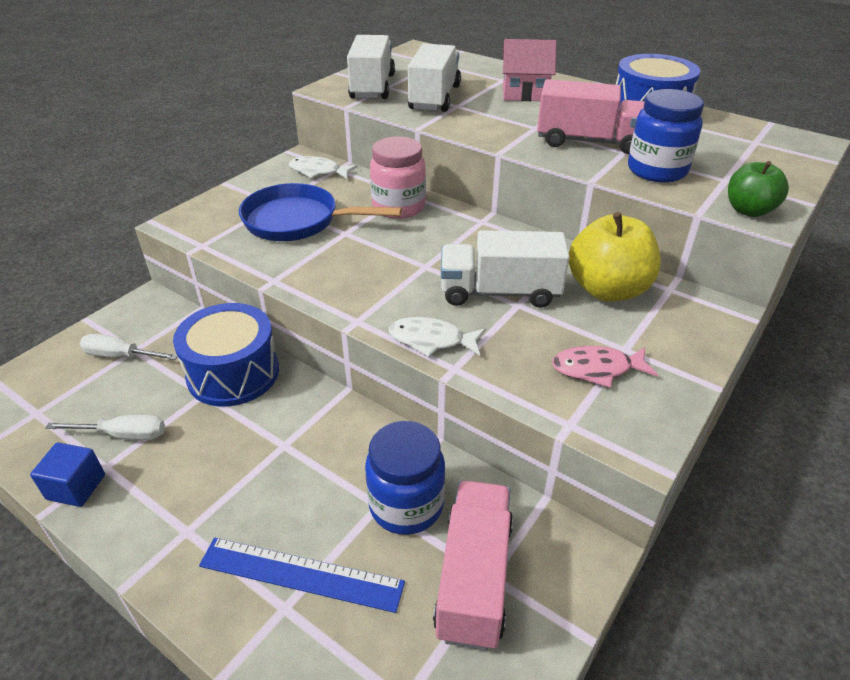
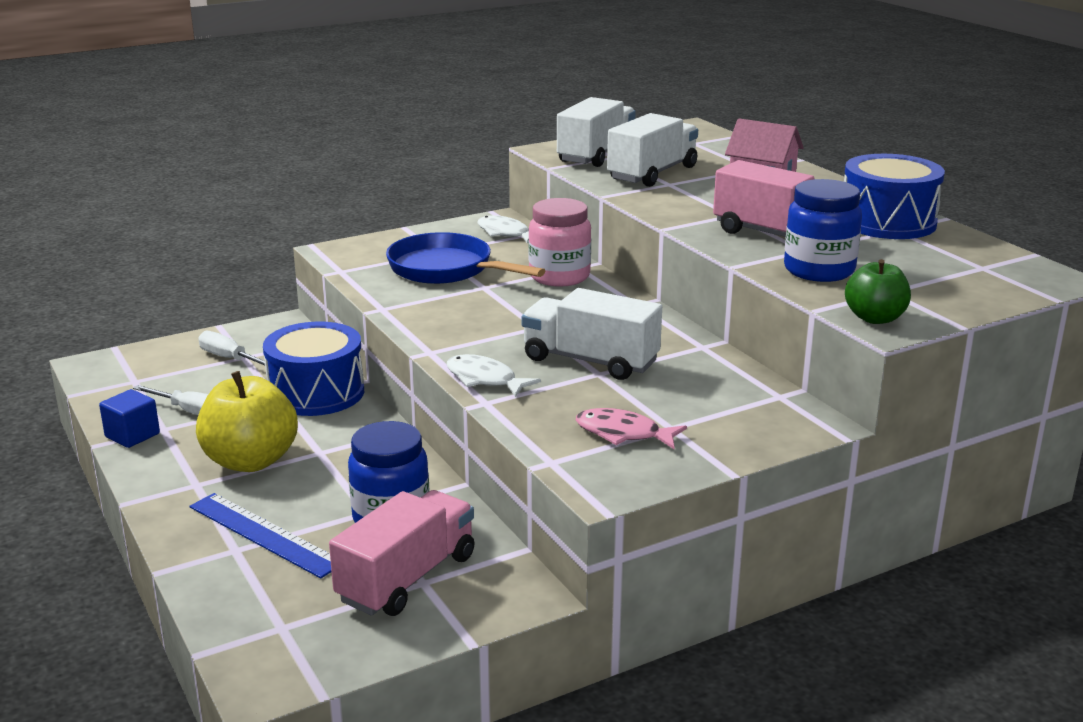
camera: 25 degrees right, 15 degrees down
yellow apple [569,212,661,302] -> yellow apple moved to [196,371,298,472]

